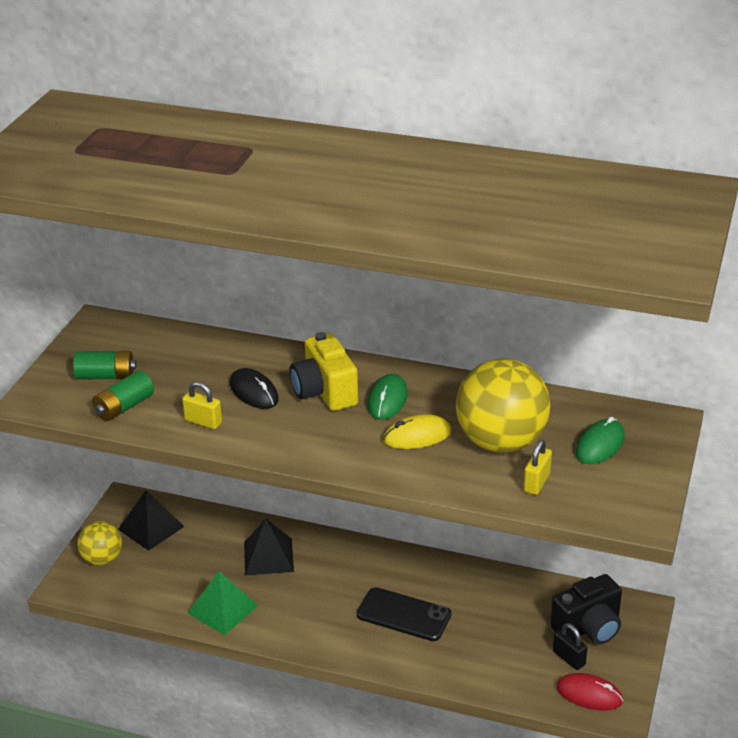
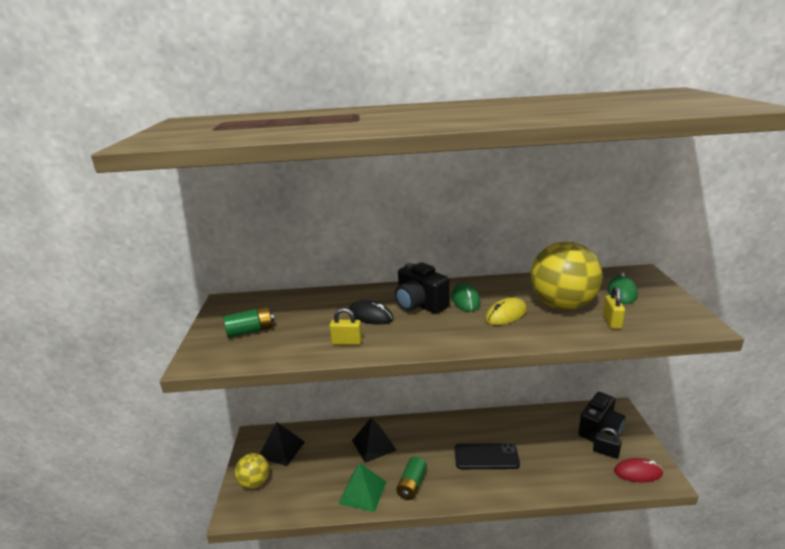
camera: 20 degrees left, 10 degrees down
green battery [92,370,154,421] -> green battery moved to [396,456,427,500]
yellow camera [290,332,358,411] -> black camera [395,262,450,314]

